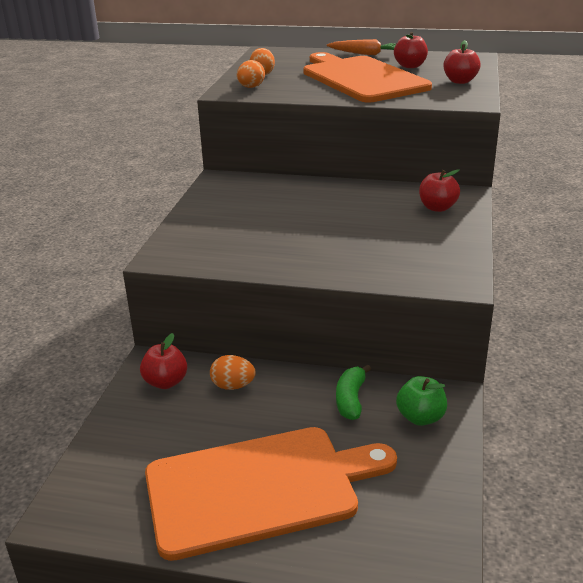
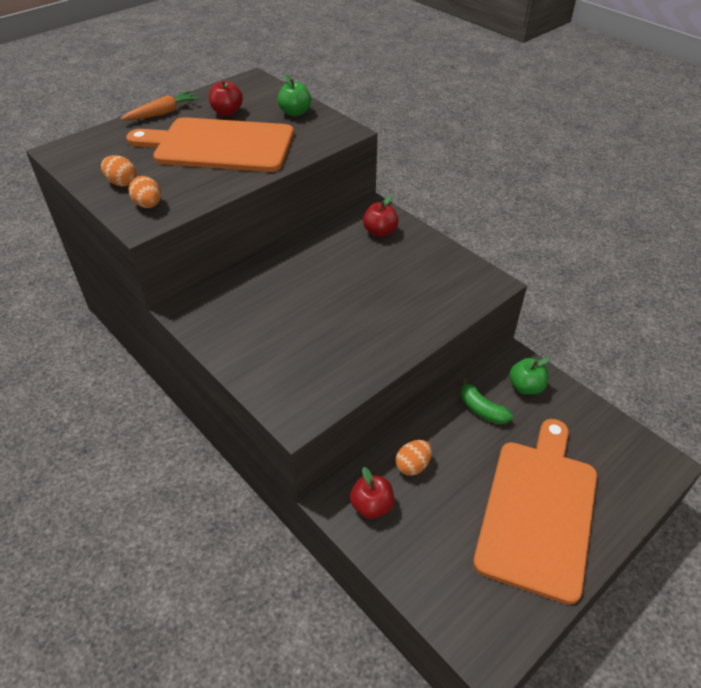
camera: 55 degrees left, 15 degrees up
red apple [444,40,480,84] -> green apple [277,74,311,116]

